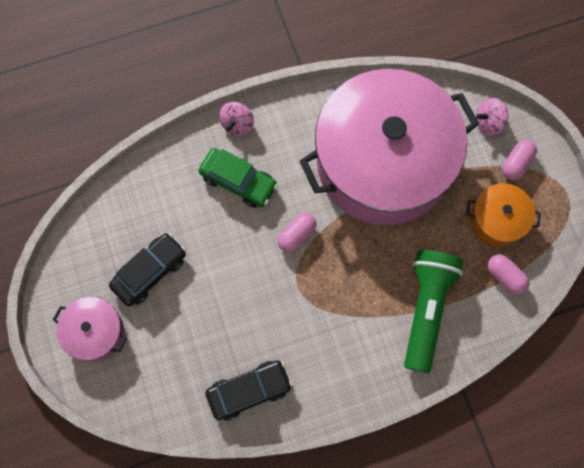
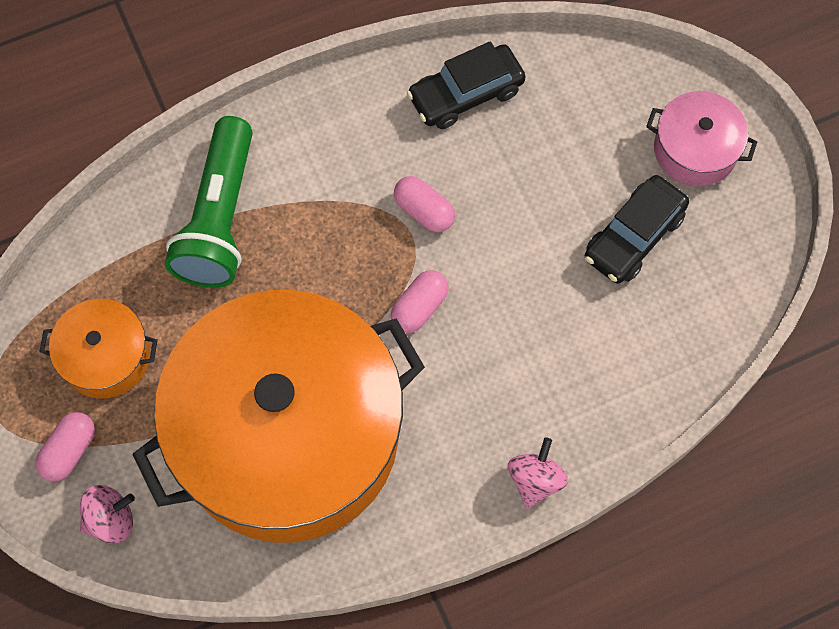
camera: 175 degrees right, 5 degrees down
green car [198,148,278,208] -> none
pink pot [299,69,479,225] -> orange pot [132,290,425,543]
pink capsule [488,254,529,295] -> pink capsule moved to [394,176,455,232]

